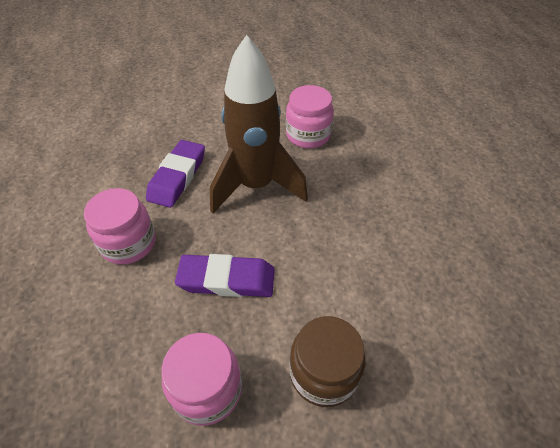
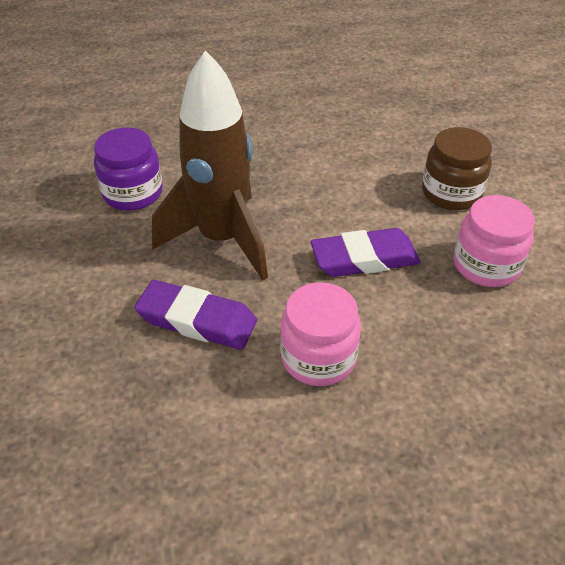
camera: 90 degrees left, 5 degrees down
purple eraser [175,254,275,297] -> purple eraser turned 75 degrees clockwise [311,228,421,277]
pink jar [286,85,334,148] -> purple jar [94,128,163,211]

